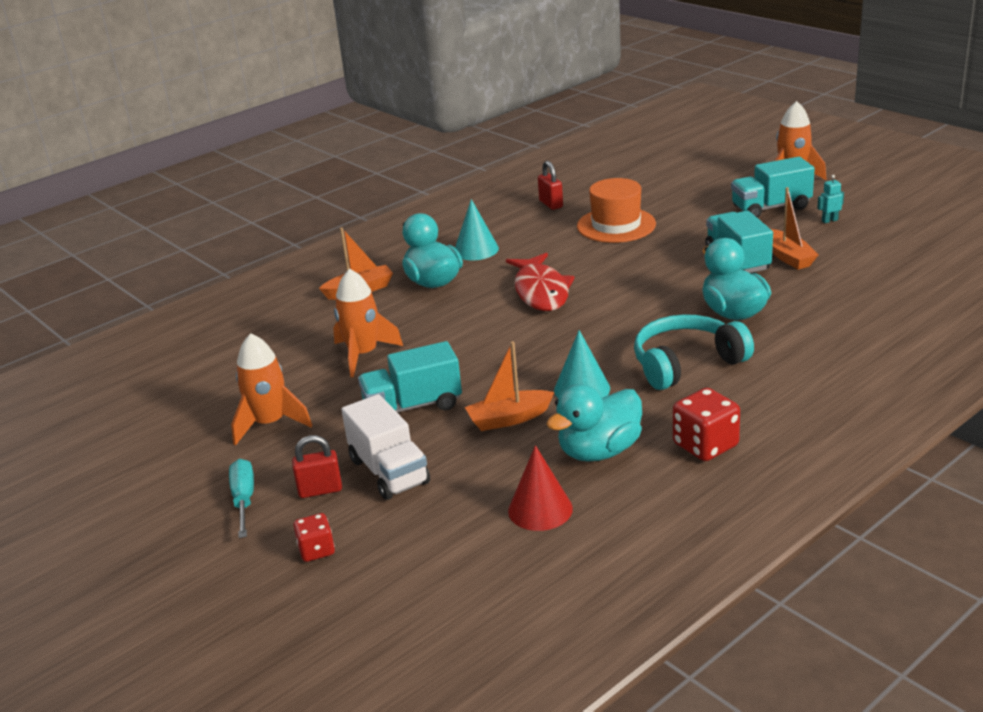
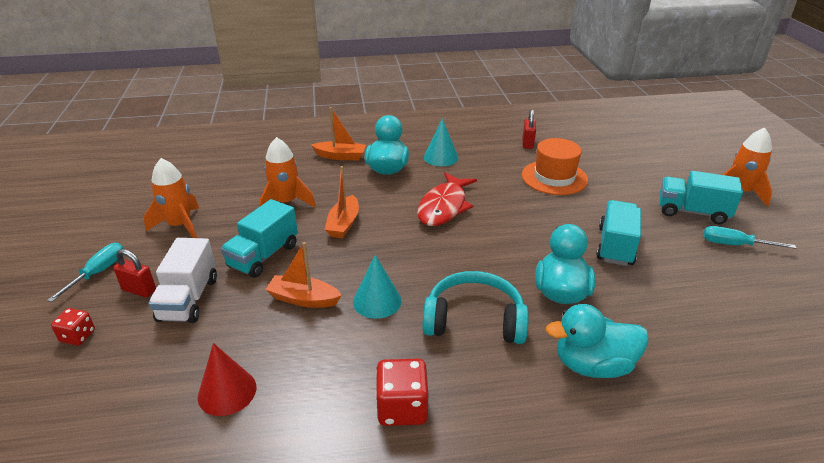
camera: 30 degrees right, 5 degrees up
turquoise truck [358,341,462,412] -> turquoise truck turned 75 degrees counterclockwise [221,199,298,278]
turquoise duck [547,384,642,462] -> turquoise duck moved to [546,304,649,378]
orange boat [771,187,819,270] -> orange boat moved to [324,166,359,238]
turquoise robot [817,175,844,223] -> turquoise screwdriver [703,226,796,249]

